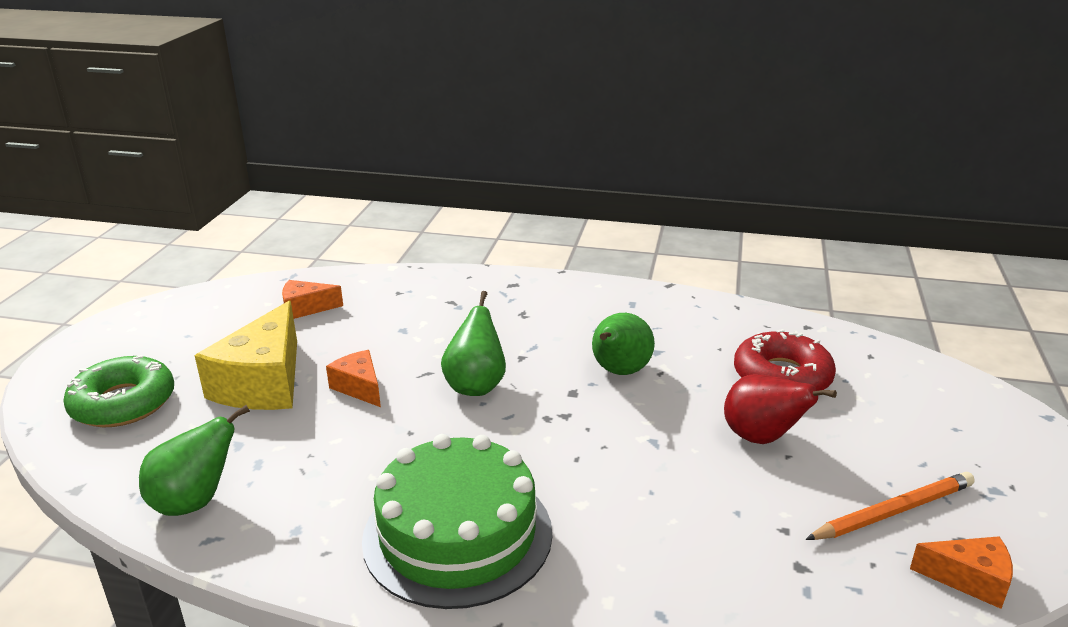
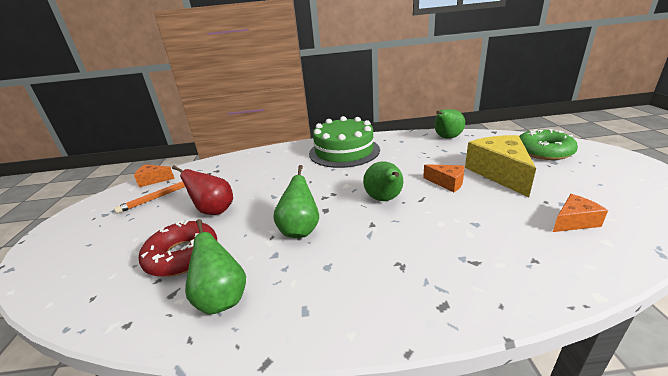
camera: 165 degrees right, 0 degrees up
none -> green pear [185,219,246,315]

